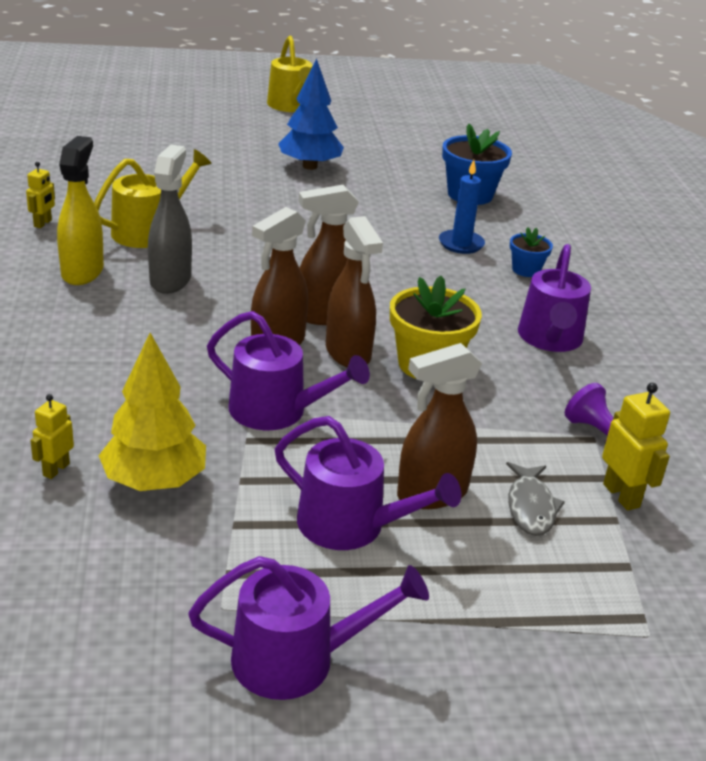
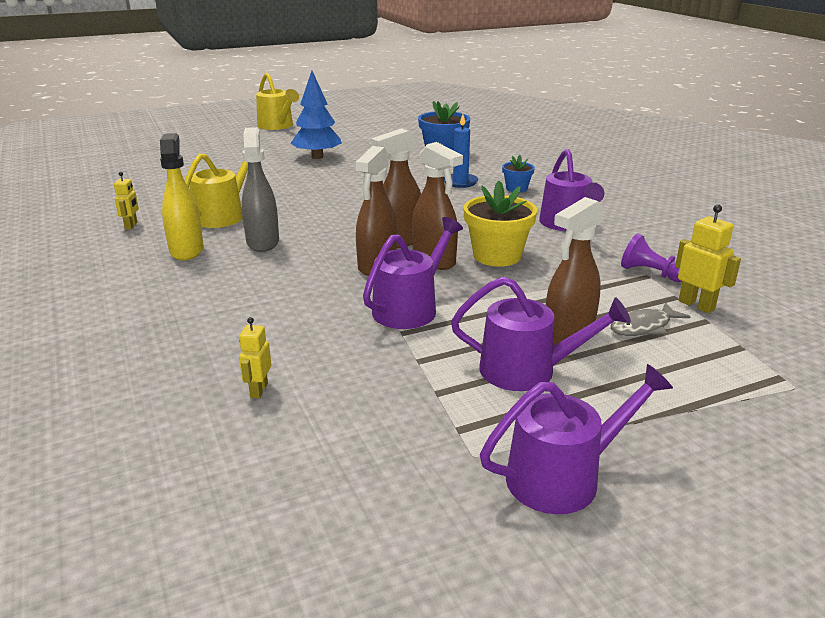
camera: 15 degrees left, 5 degrees down
yellow tree [99,333,206,491] -> none
purple watering can [207,311,370,430] -> purple watering can turned 60 degrees counterclockwise [363,217,463,329]
grey fish [506,462,565,536] -> grey fish turned 75 degrees clockwise [611,302,691,336]

